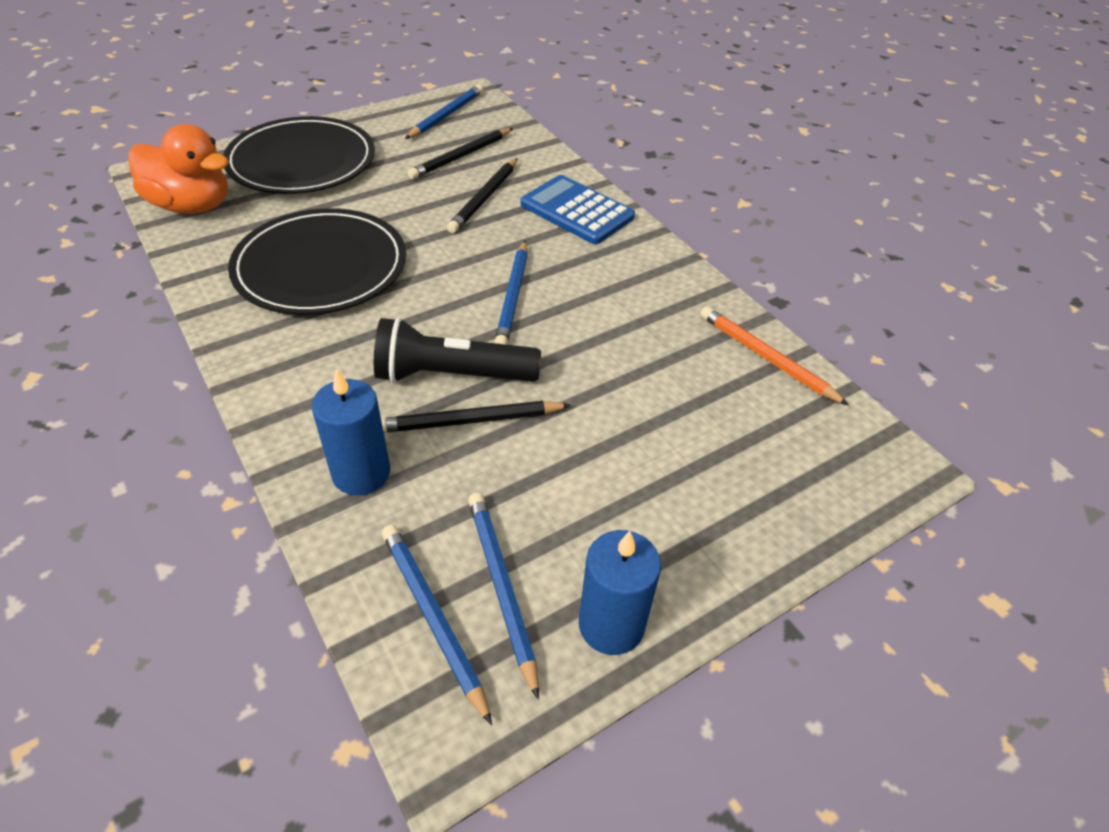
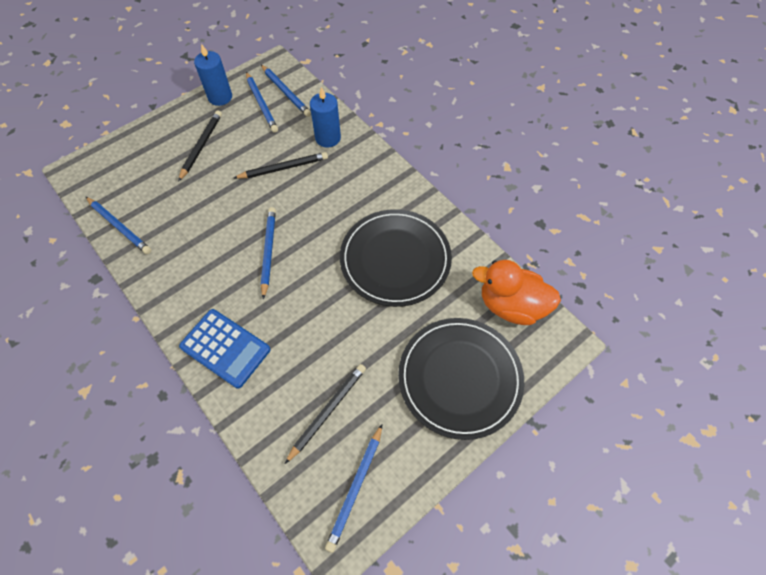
camera: 175 degrees right, 15 degrees up
black flashlight [374,317,541,383] -> none
black pencil [447,158,518,233] -> black pencil moved to [178,110,222,182]
orange pencil [700,306,849,405] -> blue pencil [86,197,151,254]

